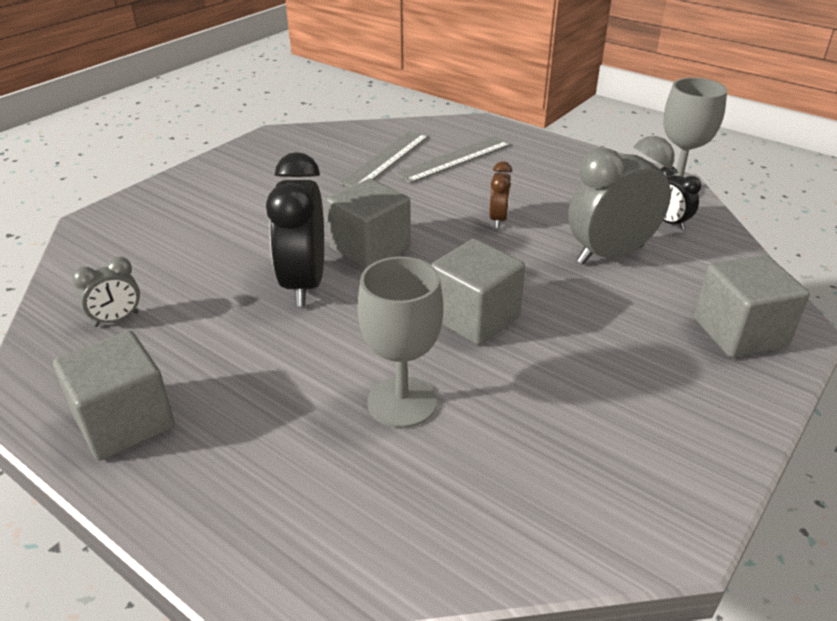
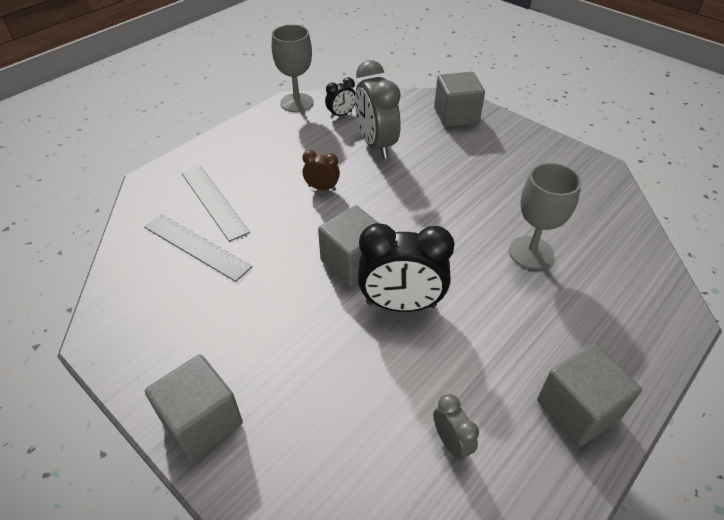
camera: 85 degrees left, 10 degrees up
grey cube [431,239,525,345] -> grey cube moved to [145,355,243,461]

